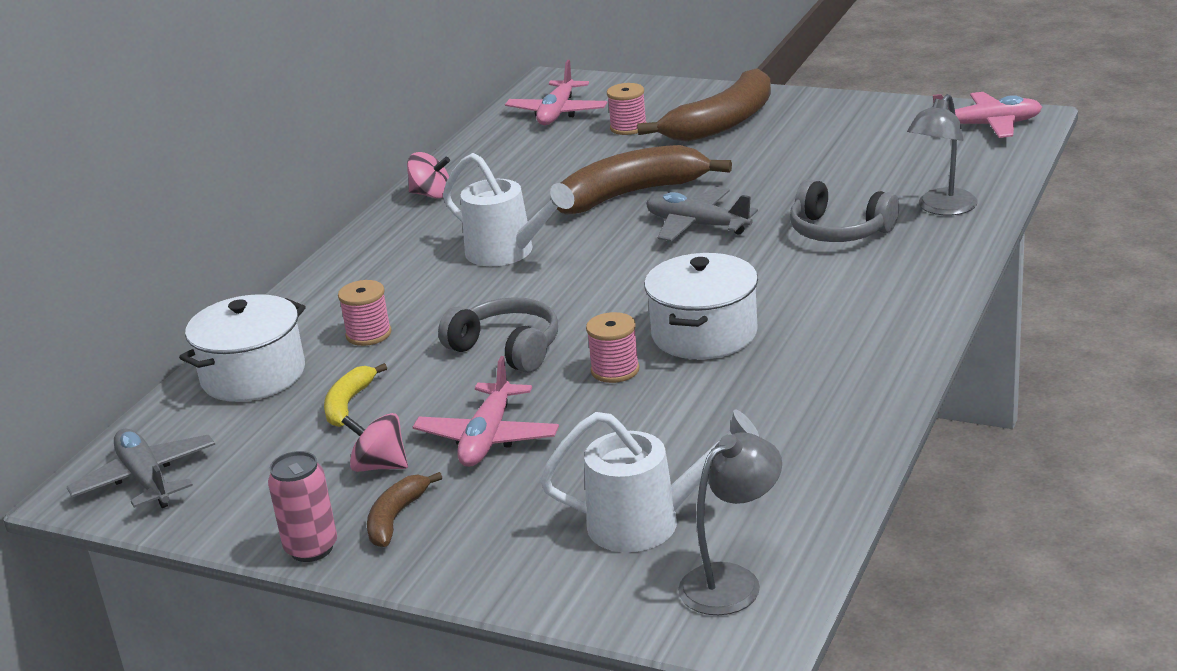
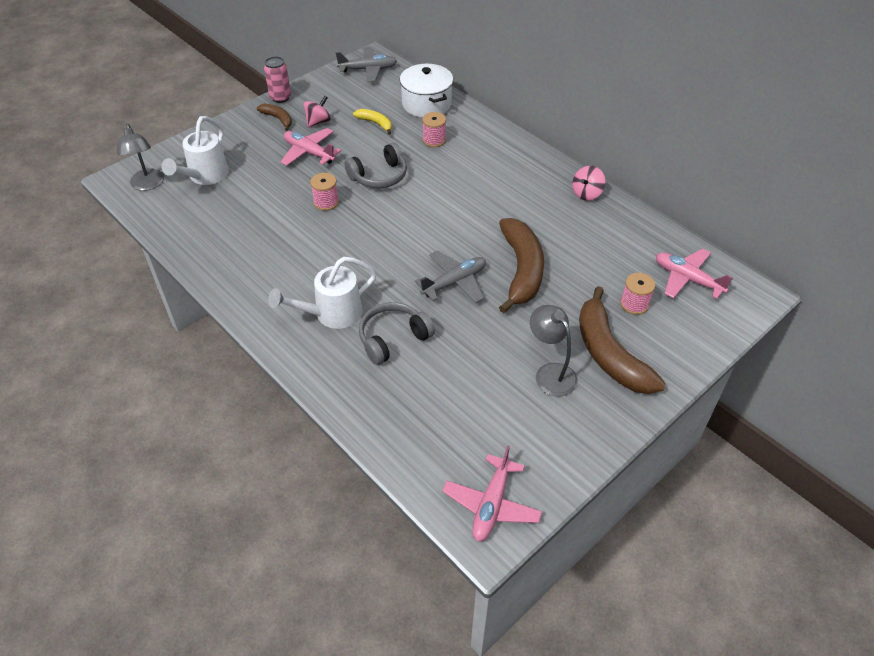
camera: 110 degrees right, 20 degrees up
white watering can [443,153,574,266] -> white watering can moved to [268,257,377,329]
white pot [644,253,758,359] -> none
grey lamp [907,94,977,215] -> grey lamp moved to [530,305,578,397]

